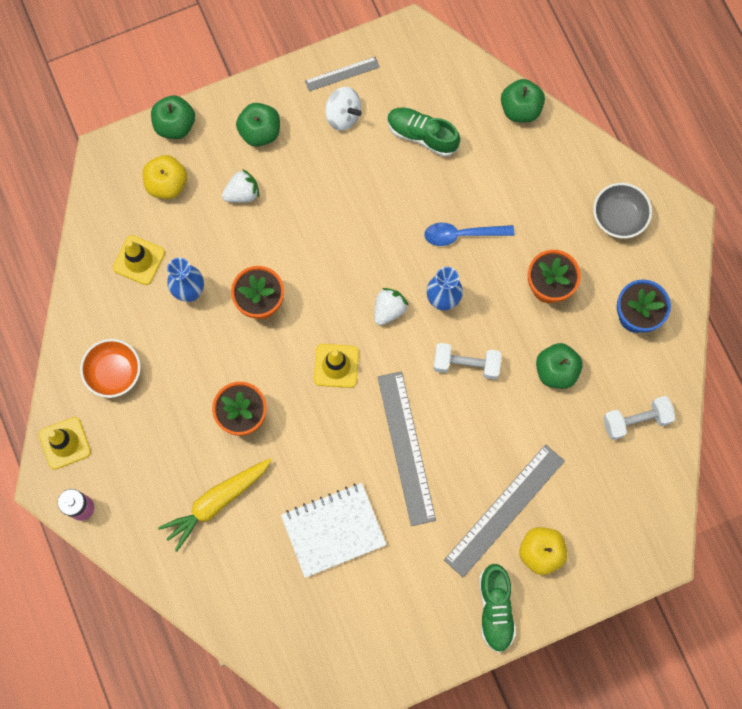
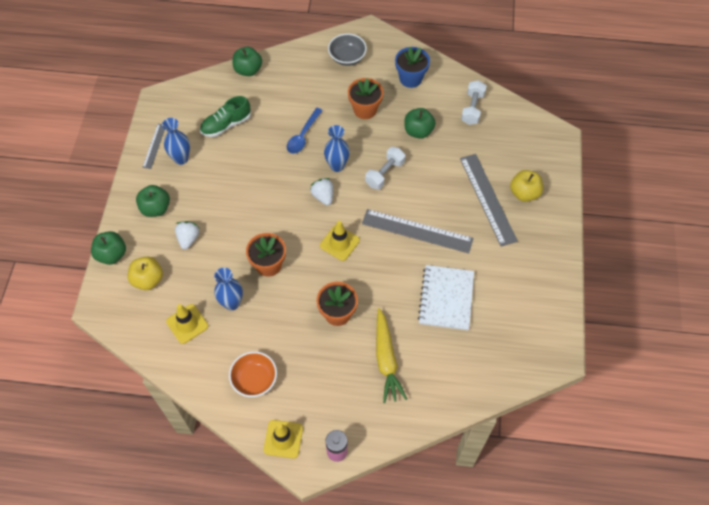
camera: 60 degrees left, 15 degrees down
white spinning top [325,87,362,131] -> blue vase [162,118,190,165]
green shoe [479,564,516,653] -> none

